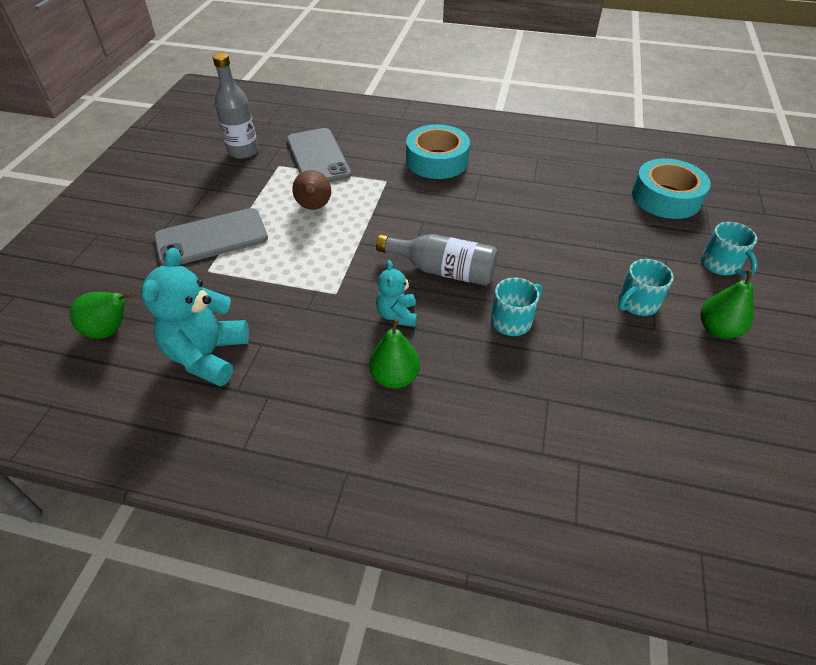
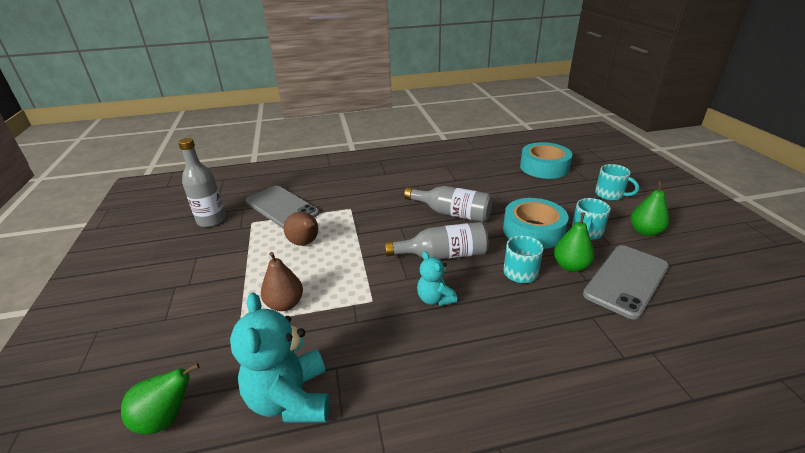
camera: 25 degrees left, 15 degrees down
grey phone [154,208,268,266] -> grey phone moved to [583,245,669,320]
green pear [369,319,420,389] -> green pear moved to [554,212,594,272]
turquoise tape [406,124,470,179] -> turquoise tape moved to [503,198,568,249]
none -> brown pear [261,252,303,311]
none -> grey bottle [404,186,492,222]

